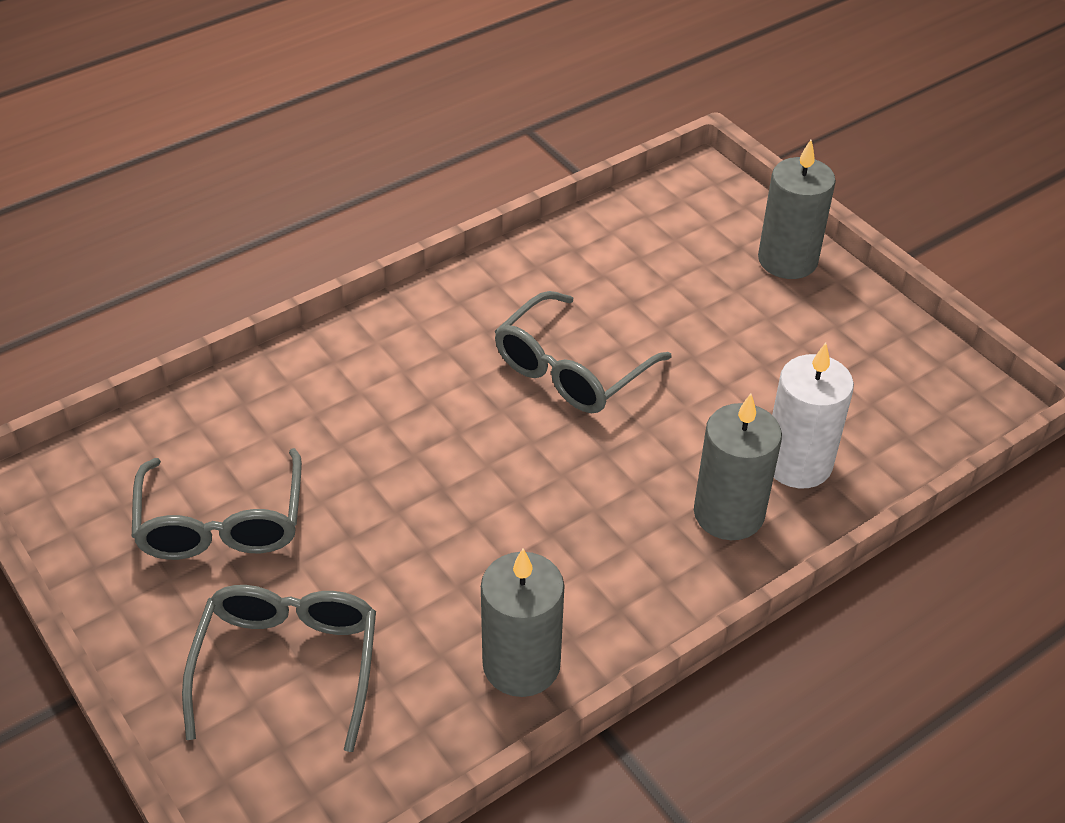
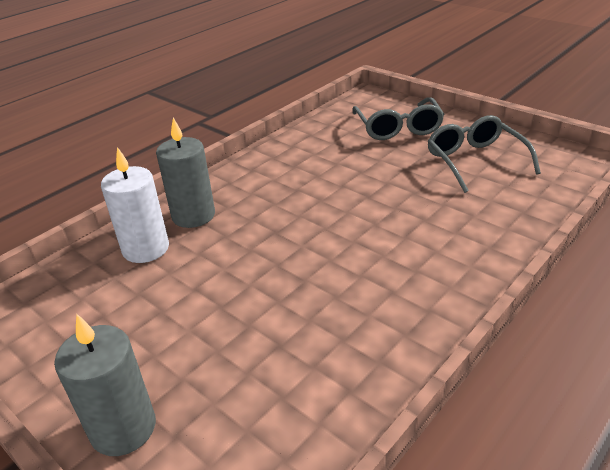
camera: 170 degrees right, 10 degrees down
grey candle [481,549,564,697] -> none
grey glasses [495,291,672,413] -> none

